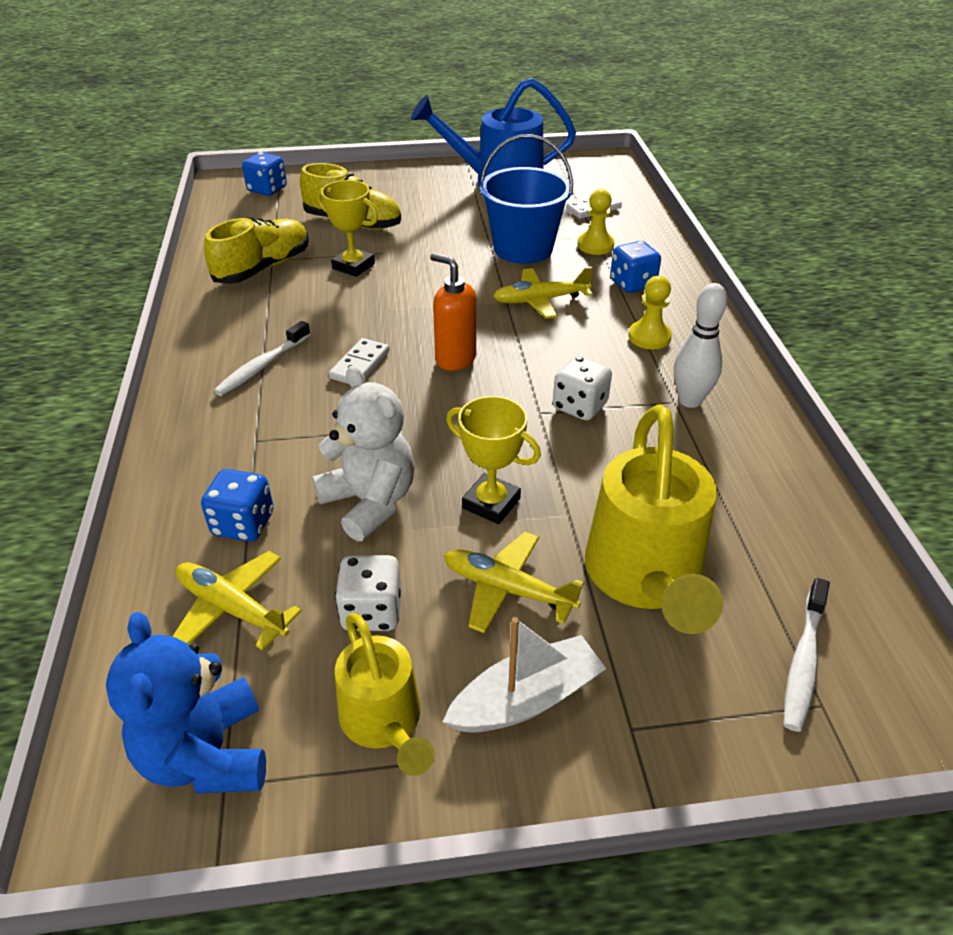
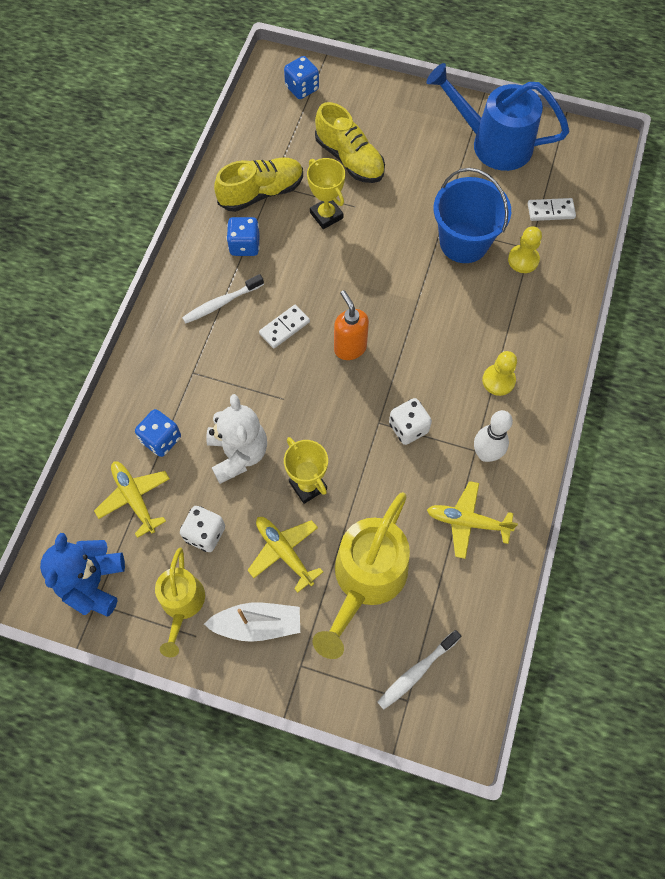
camera: 25 degrees right, 25 degrees up
yellow plane [493,267,593,318] -> yellow plane moved to [427,481,518,559]
blue dice [610,241,661,293] -> blue dice moved to [226,217,260,256]

